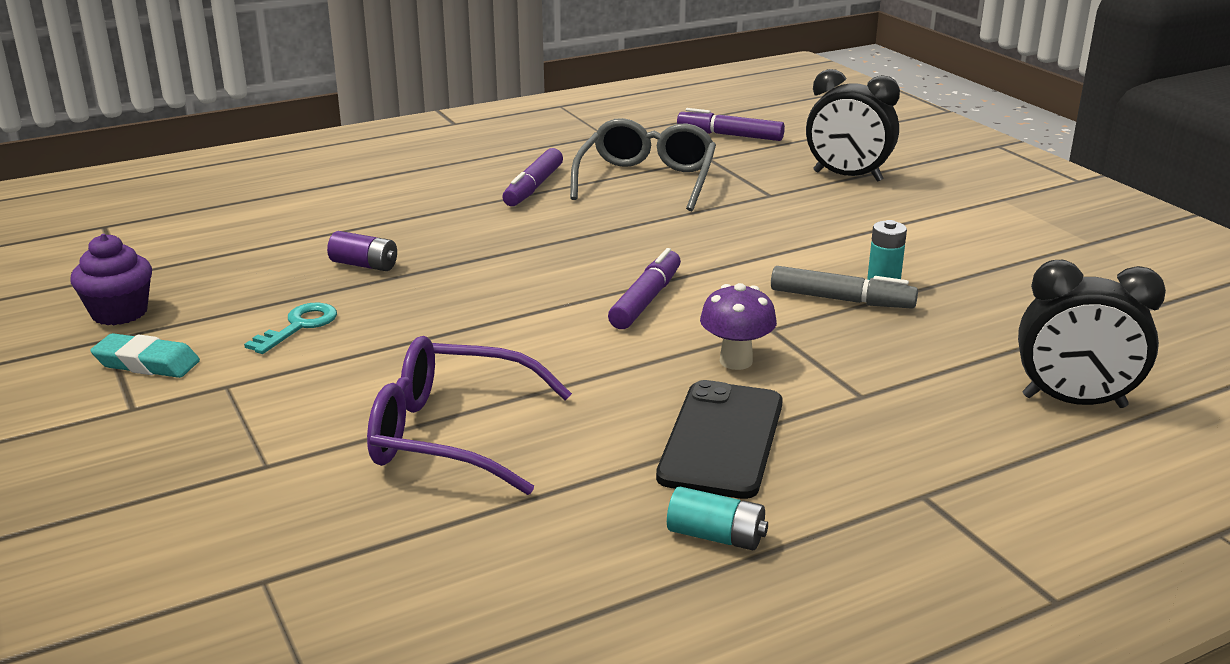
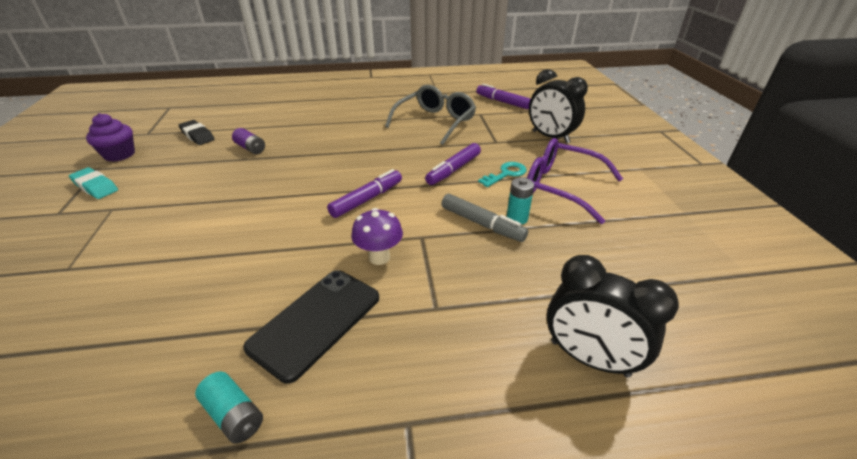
camera: 20 degrees right, 10 degrees up
turquoise key [244,303,337,354] -> turquoise key moved to [478,162,527,187]
purple glasses [367,336,572,495] -> purple glasses moved to [527,138,623,224]
purple marker [502,148,563,206] -> purple marker moved to [425,143,481,185]
none -> black eraser [179,120,215,145]

